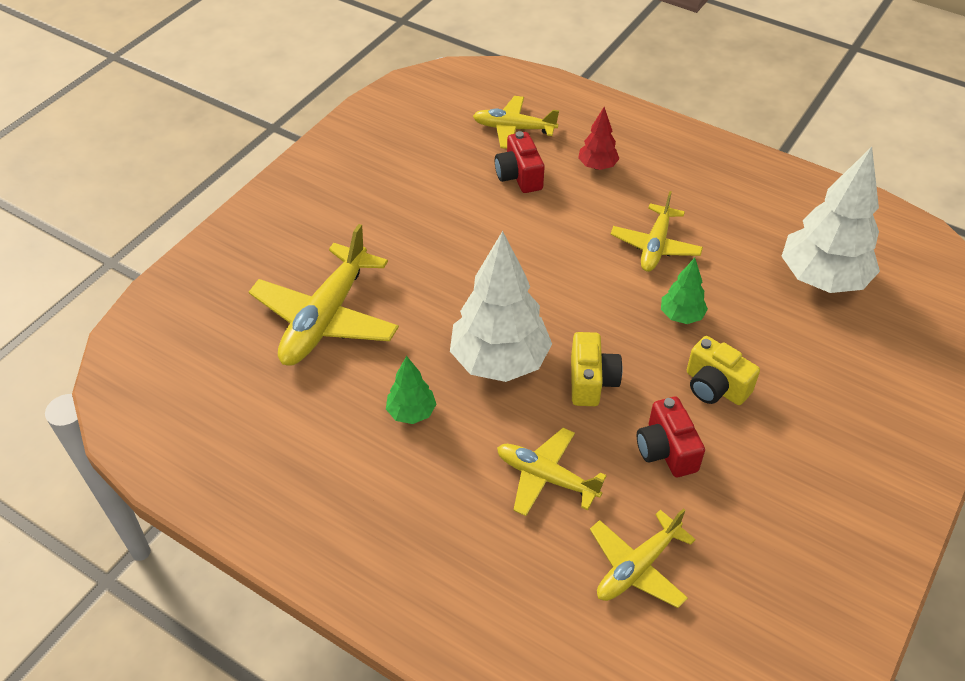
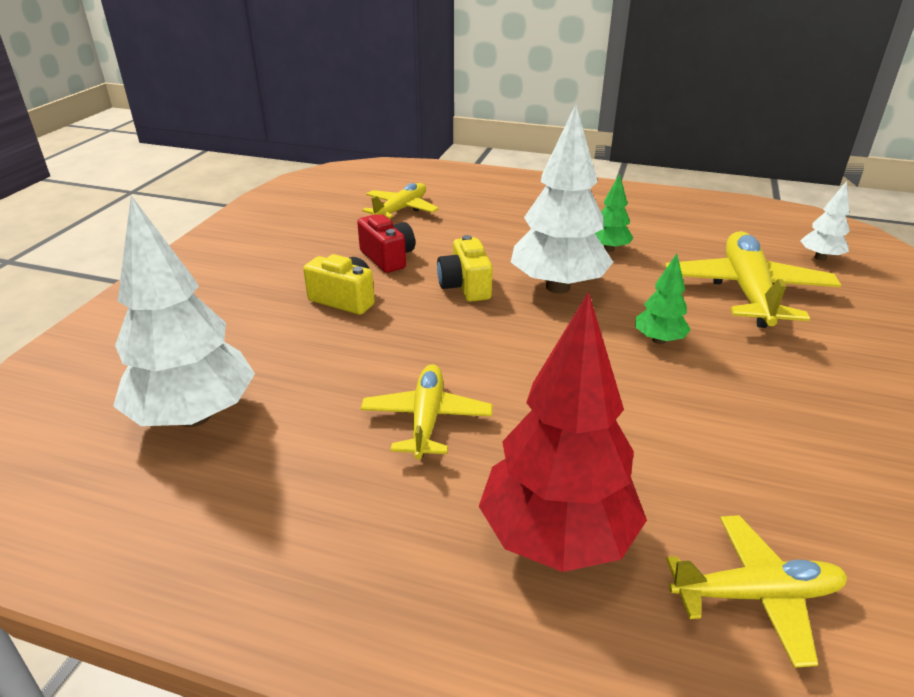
camera: 165 degrees right, 15 degrees down
red camera [495,131,545,193] -> none
yellow plane [497,428,607,516] -> none
red tree [578,107,619,170] -> red tree [479,291,647,572], size x2.07
green tree [661,258,708,324] -> green tree moved to [635,254,691,344]
none -> white tree [801,181,850,261]

